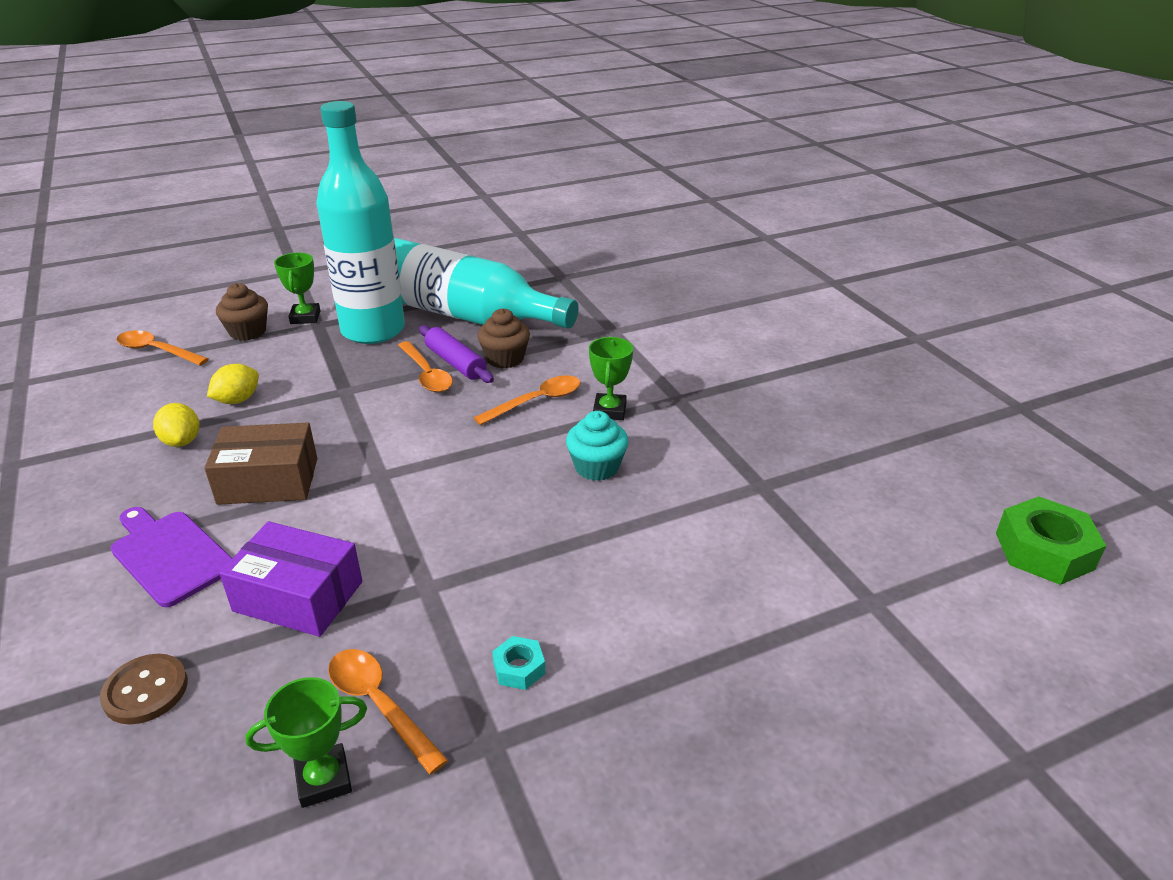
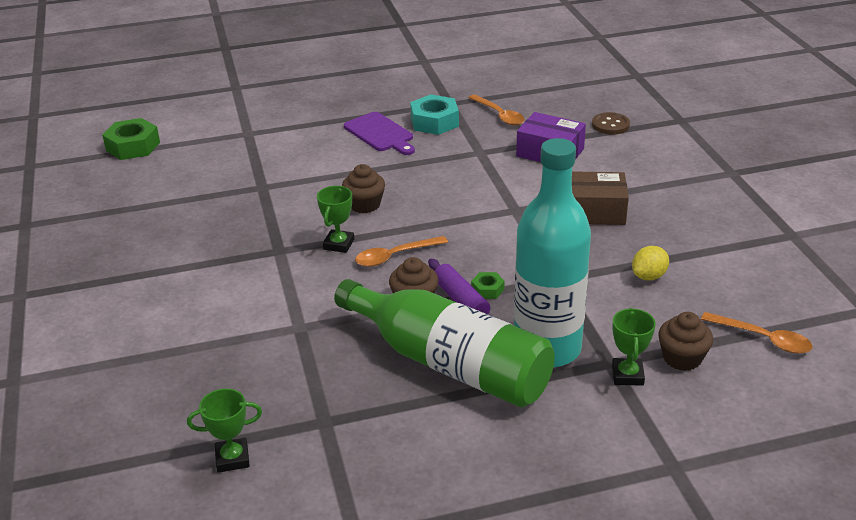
camera: 170 degrees left, 0 degrees up
purple cutting board [111,507,232,607] -> purple cutting board moved to [344,112,415,155]
yellow lemon [153,403,199,447] -> none
green trophy [245,677,367,808] -> green trophy moved to [187,388,262,473]
turquoise bottle [394,238,578,329] -> green bottle [334,279,555,407]
orange spoon [398,341,453,392] -> green nut [471,272,505,299]
turquoise nut [492,636,546,690] -> turquoise nut [410,94,459,135], size x1.99
turquoise cupcake [566,411,629,481] -> brown cupcake [342,164,385,213]

